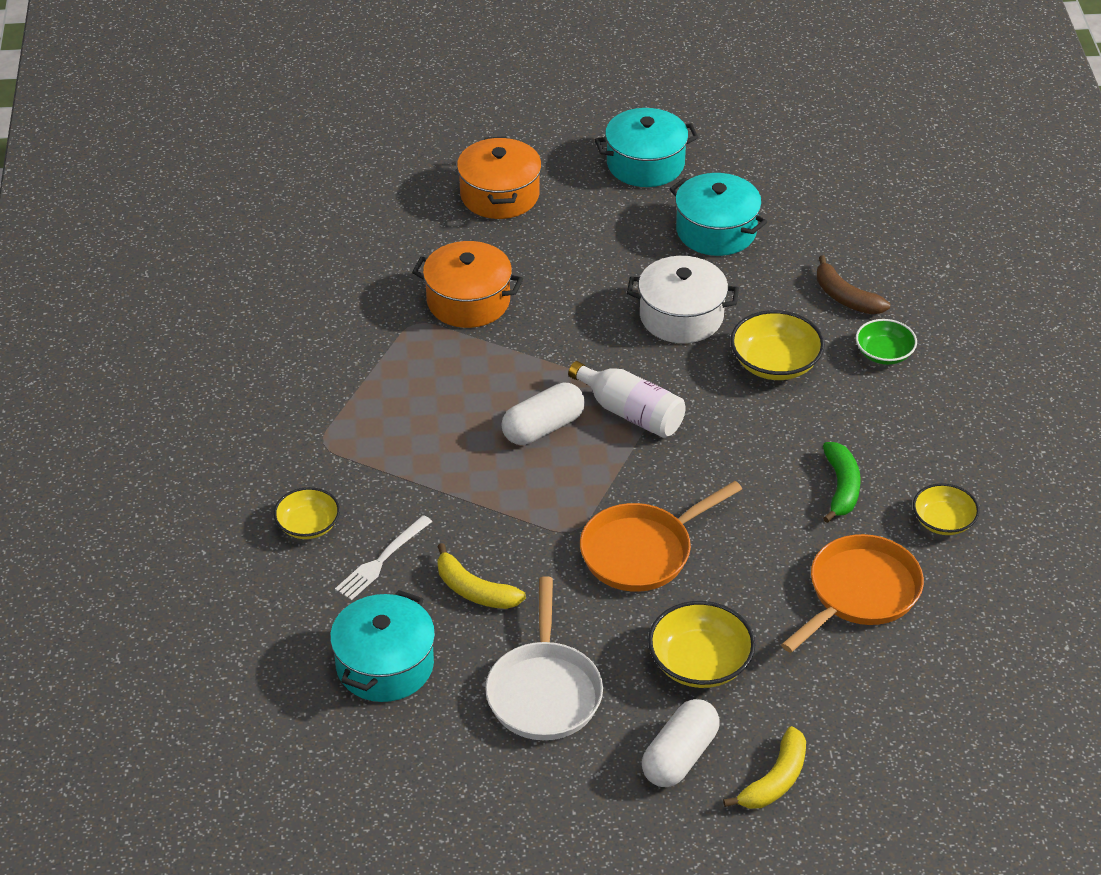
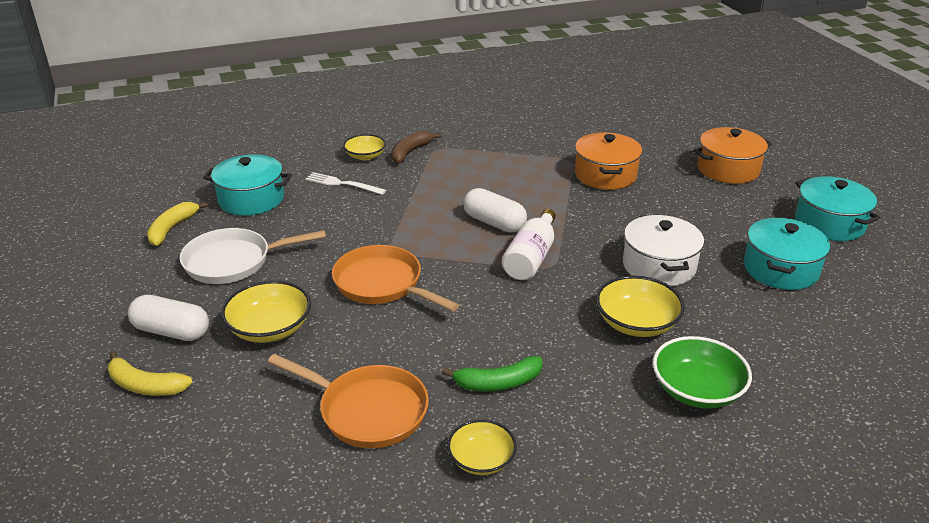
camera: 75 degrees right, 10 degrees down
yellow banana [437,543,526,609] -> yellow banana moved to [147,202,208,246]
brown banana [817,255,890,315] -> brown banana moved to [391,130,442,164]
green bowl [856,319,917,365] -> green bowl [653,336,752,409], size x1.52

